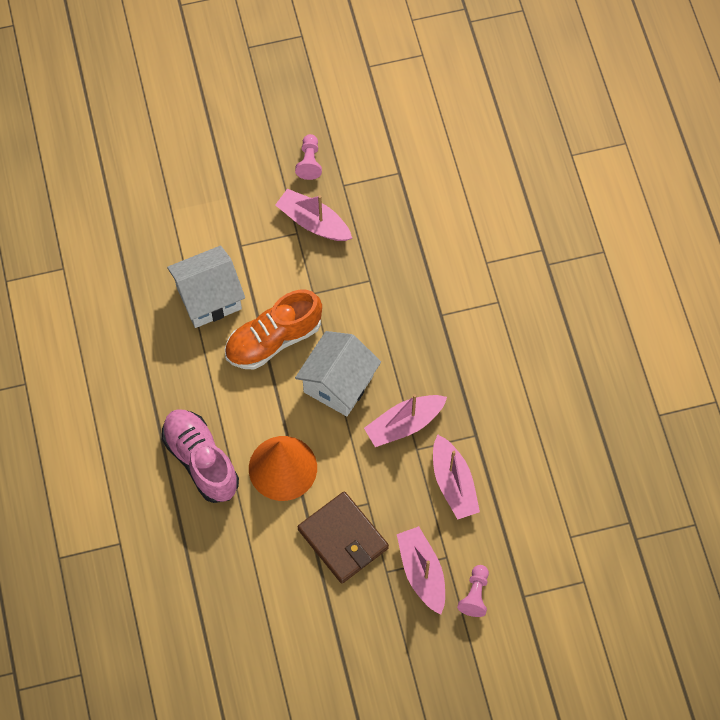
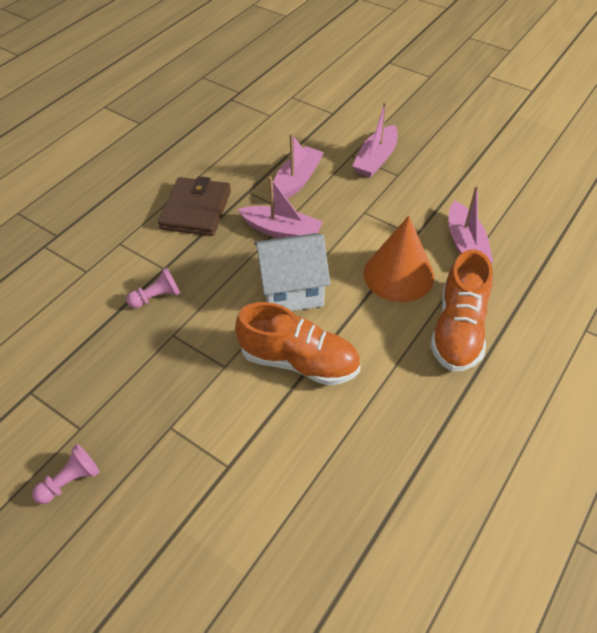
camera: 130 degrees left, 15 degrees down
pink shoe [162,409,239,503] -> orange shoe [430,250,493,372]
white house [167,246,245,328] -> none
pink boat [275,189,352,241] -> pink boat moved to [449,185,494,263]
brown wallet [298,492,389,583] -> brown wallet moved to [158,176,231,236]
pink pawn [457,565,489,617] -> pink pawn moved to [126,267,181,308]

